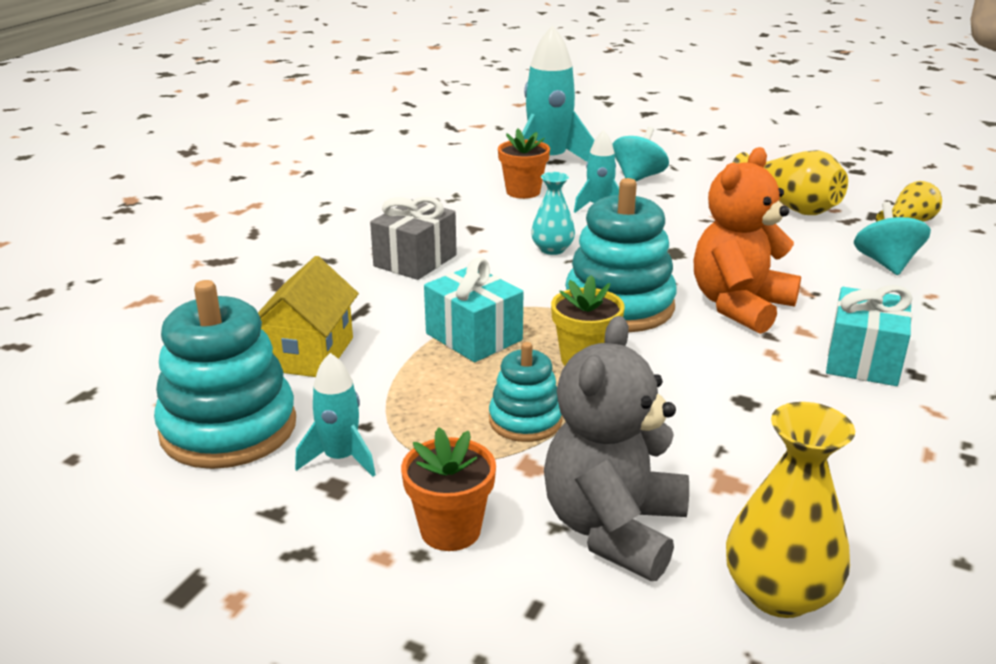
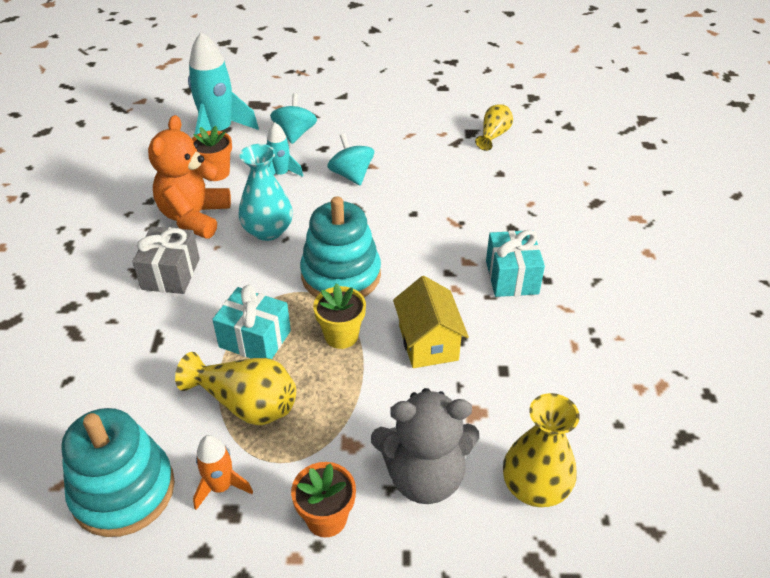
camera: 25 degrees left, 15 degrees up
yellow house [258,256,359,377] -> yellow house moved to [393,276,469,368]
turquoise rocket [295,353,376,477] -> orange rocket [193,435,253,510]
turquoise stacking toy [489,342,562,442] -> none
turquoise vase [531,172,575,255] -> turquoise vase [239,144,293,241], size x1.58
grey teddy bear [544,316,689,581] -> grey teddy bear turned 90 degrees counterclockwise [371,388,479,504]
orange teddy bear [694,147,801,334] -> orange teddy bear moved to [148,115,231,239]
yellow vase [732,150,848,215] -> yellow vase moved to [175,352,296,425]
turquoise spinning top [854,202,931,275] -> turquoise spinning top moved to [327,134,374,185]

